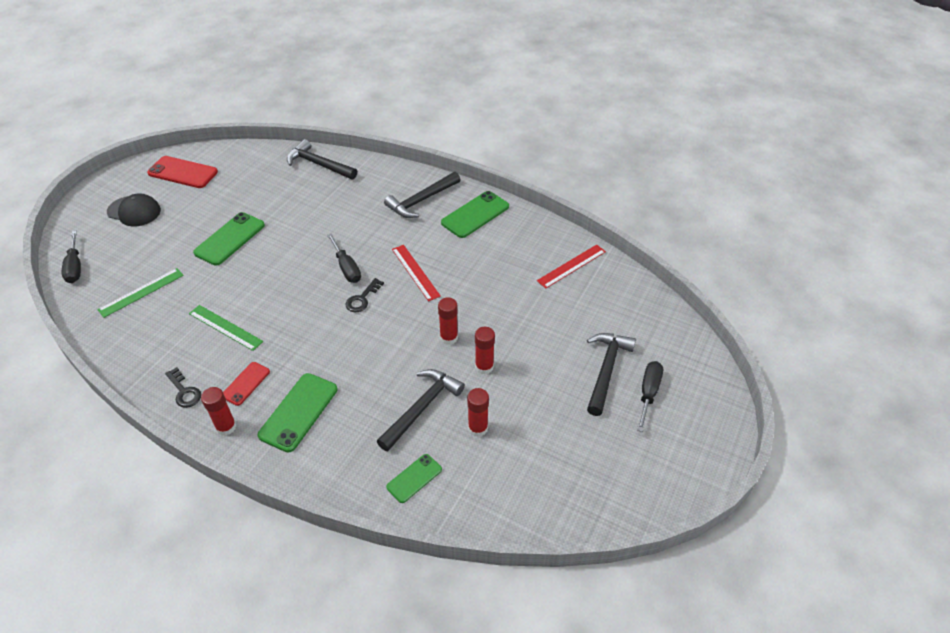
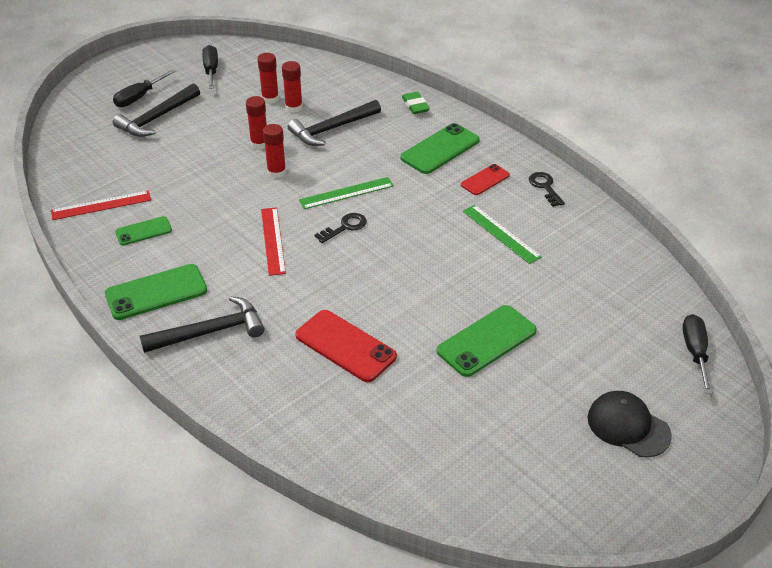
camera: 160 degrees left, 5 degrees down
green ruler [97,268,184,318] -> green ruler moved to [299,177,394,209]
red phone [147,156,218,188] -> red phone moved to [295,310,397,382]
red glue stick [201,387,237,436] -> red glue stick moved to [258,53,279,104]
black hammer [287,139,357,180] -> none
black screwdriver [327,234,361,283] -> black screwdriver moved to [202,45,218,89]
green phone [386,454,442,503] -> green phone moved to [115,216,172,245]
none -> green eraser [402,92,430,114]

